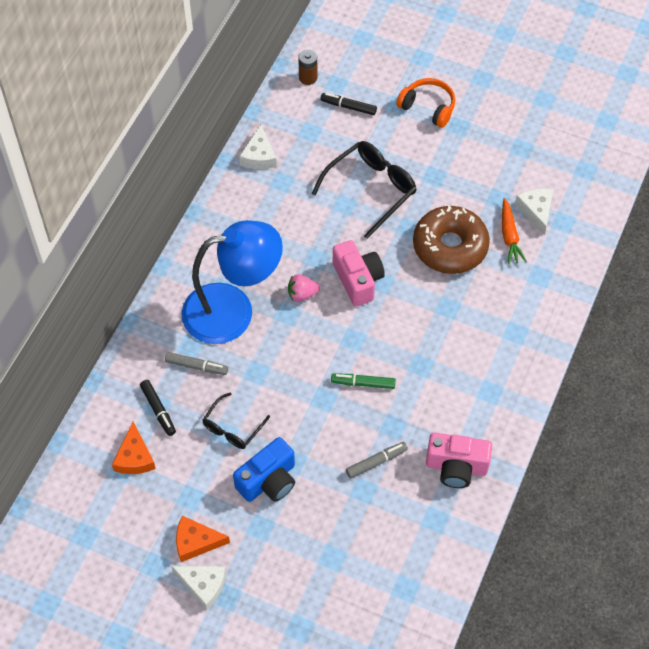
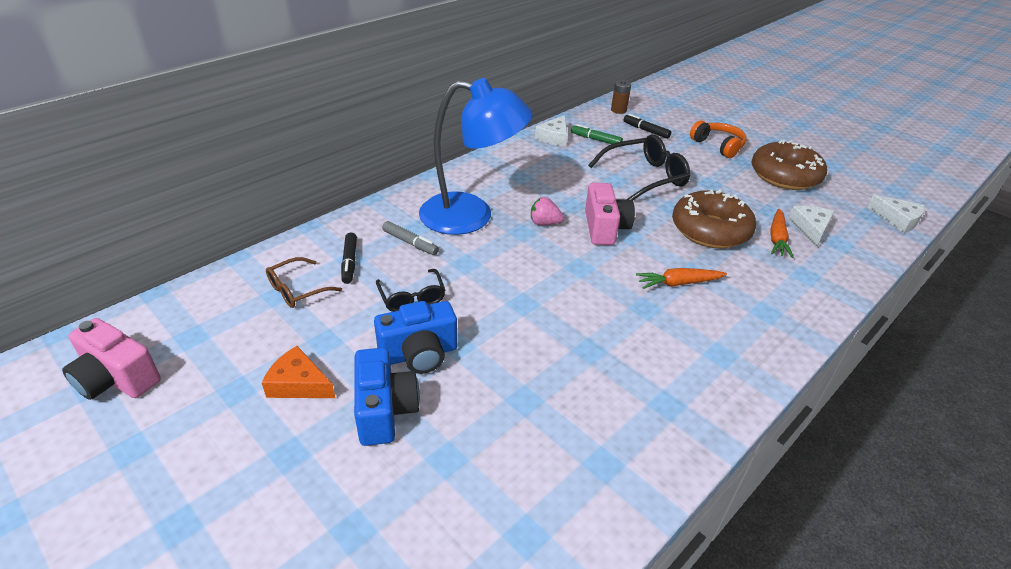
camera: 20 degrees right, 20 degrees down
orange cheese [112,422,156,474] -> brown glasses [266,257,342,308]
white cheese [171,566,226,610] -> white cheese moved to [868,194,925,233]
black glasses [203,393,270,449] -> black glasses turned 75 degrees counterclockwise [376,269,445,312]
green marker [331,374,396,389] -> green marker moved to [571,124,623,144]
grey marker [346,442,408,478] -> none
pink camera [426,433,492,488] -> pink camera moved to [62,318,161,400]
none -> blue camera [354,348,420,446]
none -> orange carrot [636,268,727,289]
none -> brown donut [751,140,827,190]

